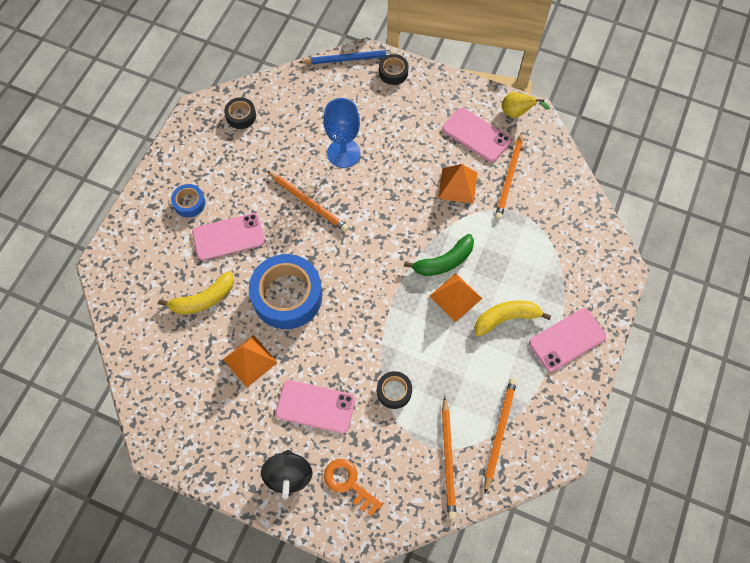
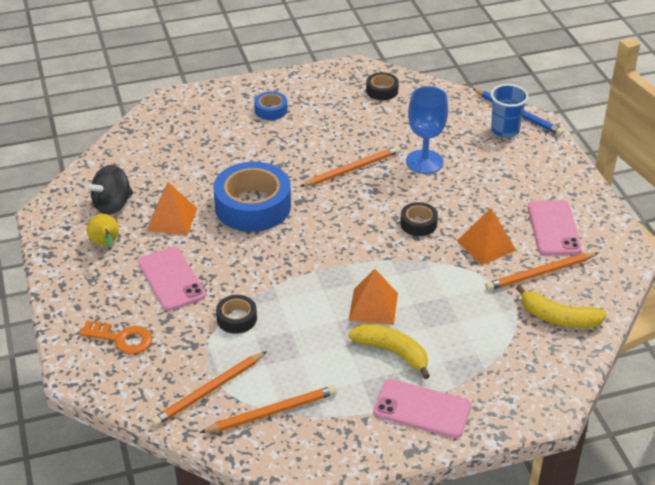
camera: 50 degrees right, 25 degrees down
yellow banana [158,271,234,314] -> yellow banana moved to [516,285,607,328]
pink phone [192,213,265,260] -> none
black spinning top [261,450,312,499] -> black spinning top moved to [85,165,133,215]
orange pencil [267,171,349,232] -> orange pencil turned 120 degrees counterclockwise [300,146,401,187]
orange key [324,459,383,516] -> orange key turned 105 degrees clockwise [79,321,152,354]
black tape [379,54,409,85] -> black tape moved to [400,202,438,236]
green banana [404,234,474,276] -> none
yellow pear [502,92,550,118] -> yellow pear moved to [87,214,119,247]
none -> blue cup [491,84,529,138]

